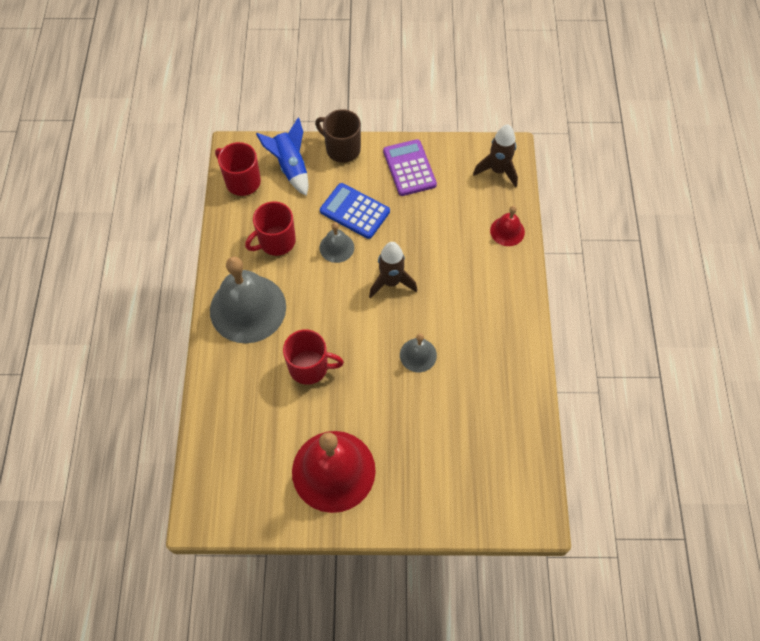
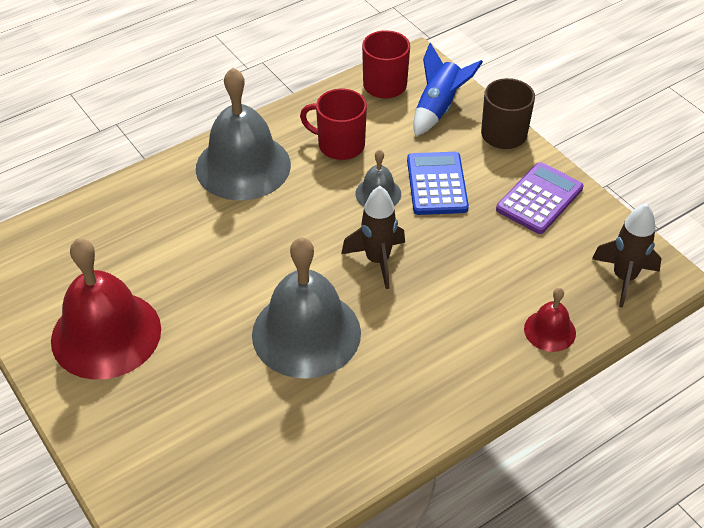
camera: 55 degrees right, 15 degrees down
red mug [283,330,344,385] -> none
grey bell [400,334,437,372] -> grey bell [252,237,361,379], size x2.11

